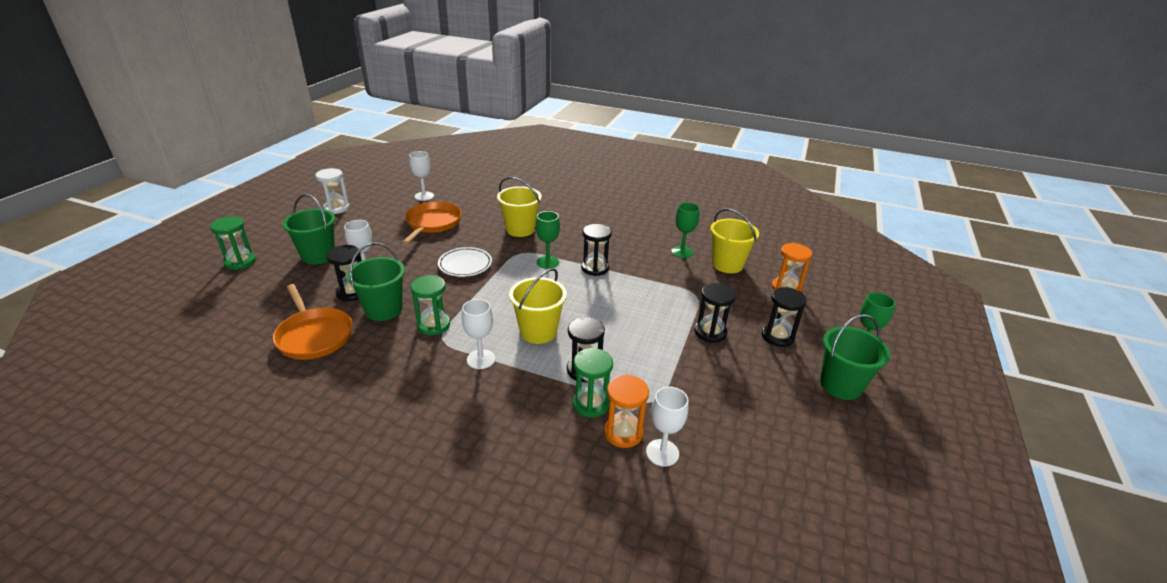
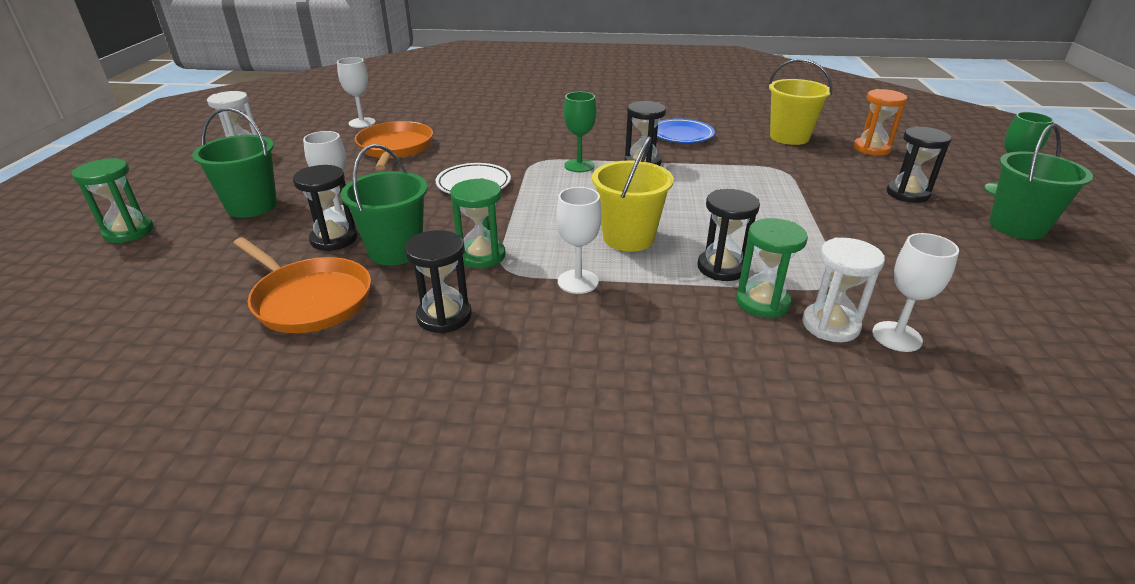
camera: 15 degrees left, 0 degrees up
yellow bucket [497,177,542,237] -> none
orange hourglass [604,374,649,448] -> white hourglass [802,237,885,342]
green goblet [671,203,700,258] -> none
black hourglass [695,283,736,343] -> black hourglass moved to [405,230,472,333]
none -> blue plate [657,118,715,143]

